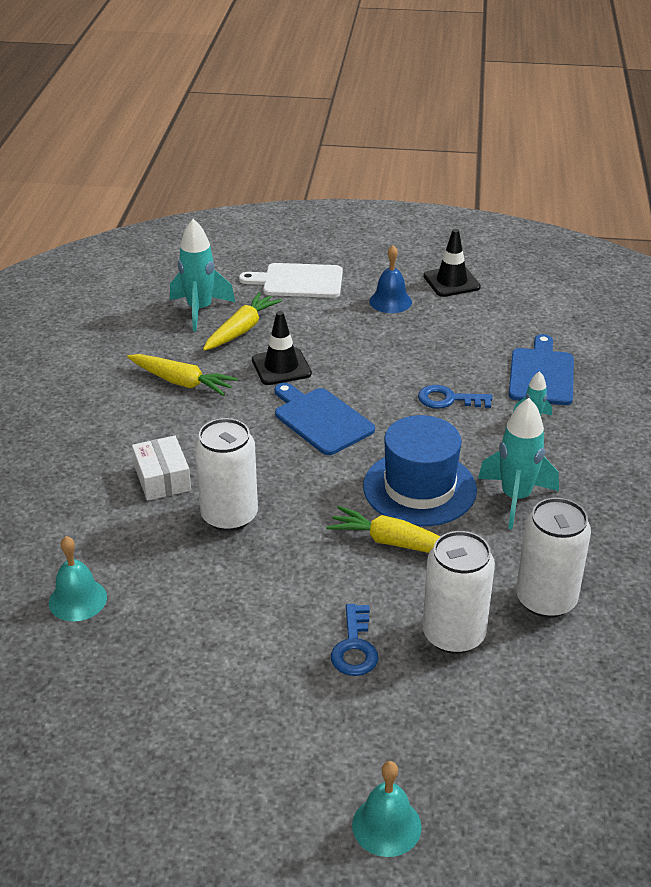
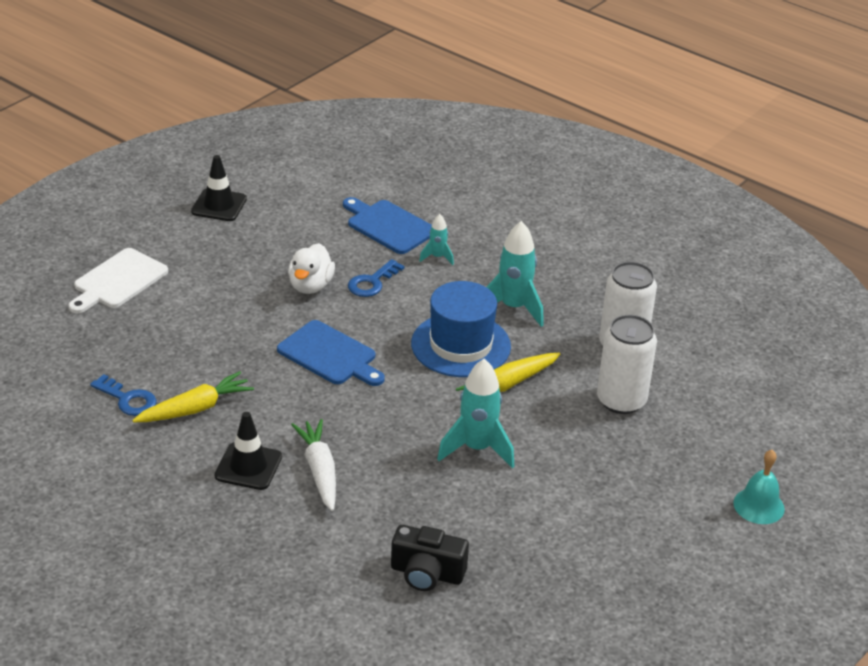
camera: 60 degrees left, 0 degrees up
turquoise bell [49,536,107,622] -> black camera [391,525,469,591]
white box [132,436,191,501] -> white carrot [291,419,336,511]
turquoise rocket [170,219,235,332] -> turquoise rocket moved to [437,359,514,468]
white can [195,418,258,531] -> none
yellow carrot [203,292,282,351] -> none
black traffic cone [252,311,312,385] -> black traffic cone moved to [215,412,282,490]
blue cutting board [275,383,375,455] -> blue cutting board turned 135 degrees counterclockwise [277,320,385,386]
blue key [331,604,378,676] -> blue key moved to [90,374,157,416]
blue bell [369,245,412,313] -> none
none -> white duck [288,243,335,294]

